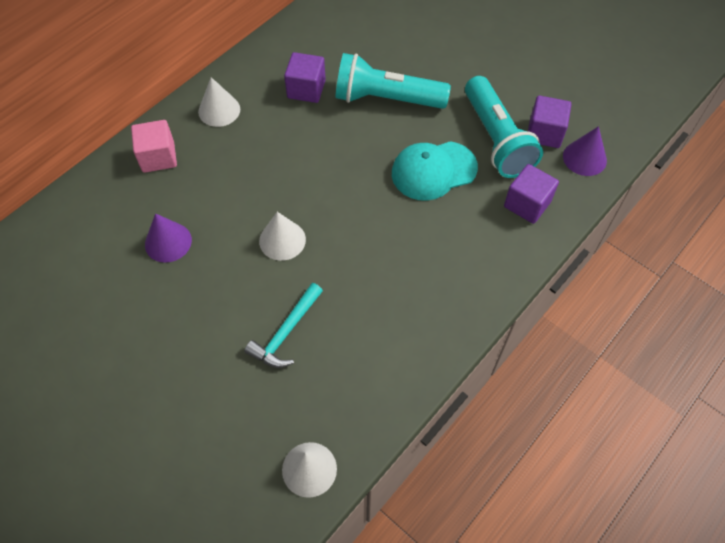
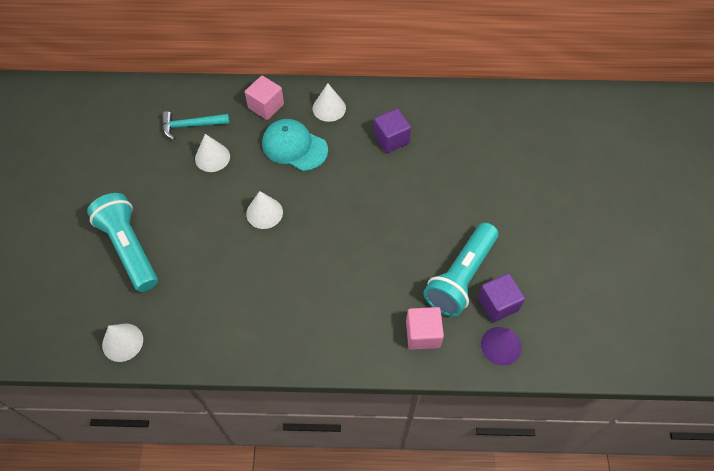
camera: 50 degrees right, 0 degrees up
purple cone [145,213,192,263] -> white cone [195,134,230,172]
turquoise hammer [244,283,323,368] -> turquoise hammer moved to [162,111,230,140]
turquoise flashlight [336,53,451,109] -> turquoise flashlight moved to [87,193,158,292]
turquoise cap [392,141,478,201] -> turquoise cap moved to [262,119,328,171]
purple cube [504,164,559,224] -> pink cube [406,307,444,350]

